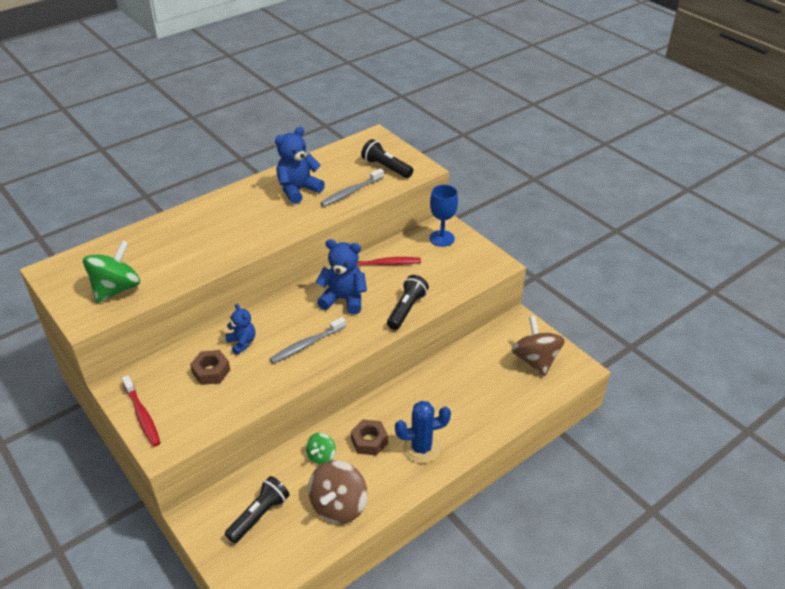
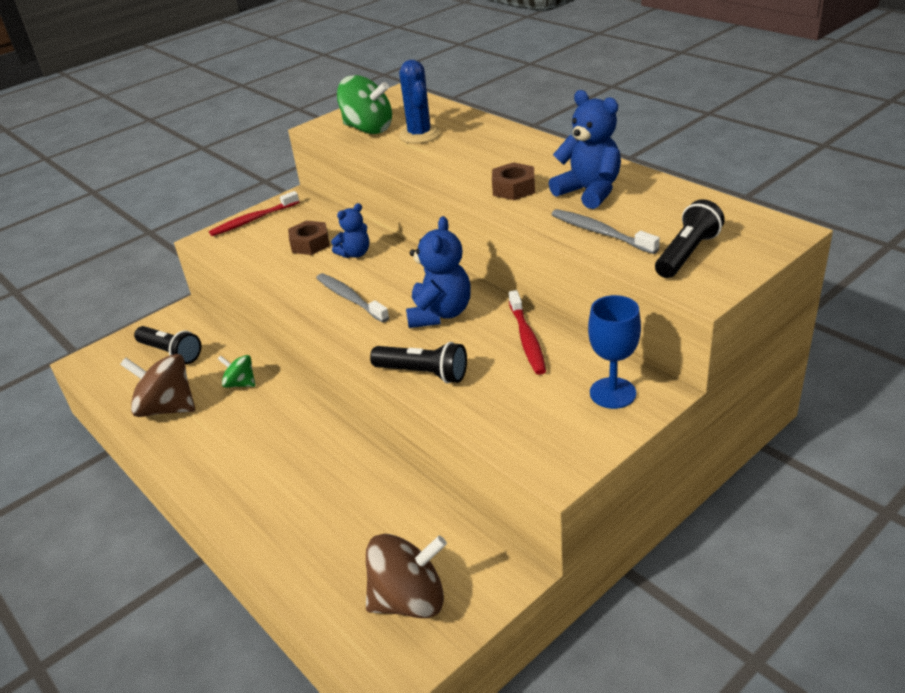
camera: 90 degrees right, 5 degrees down
brown nut [351,419,388,456] -> brown nut moved to [492,162,535,200]
blue cactus [395,401,451,464] -> blue cactus moved to [399,60,441,144]

